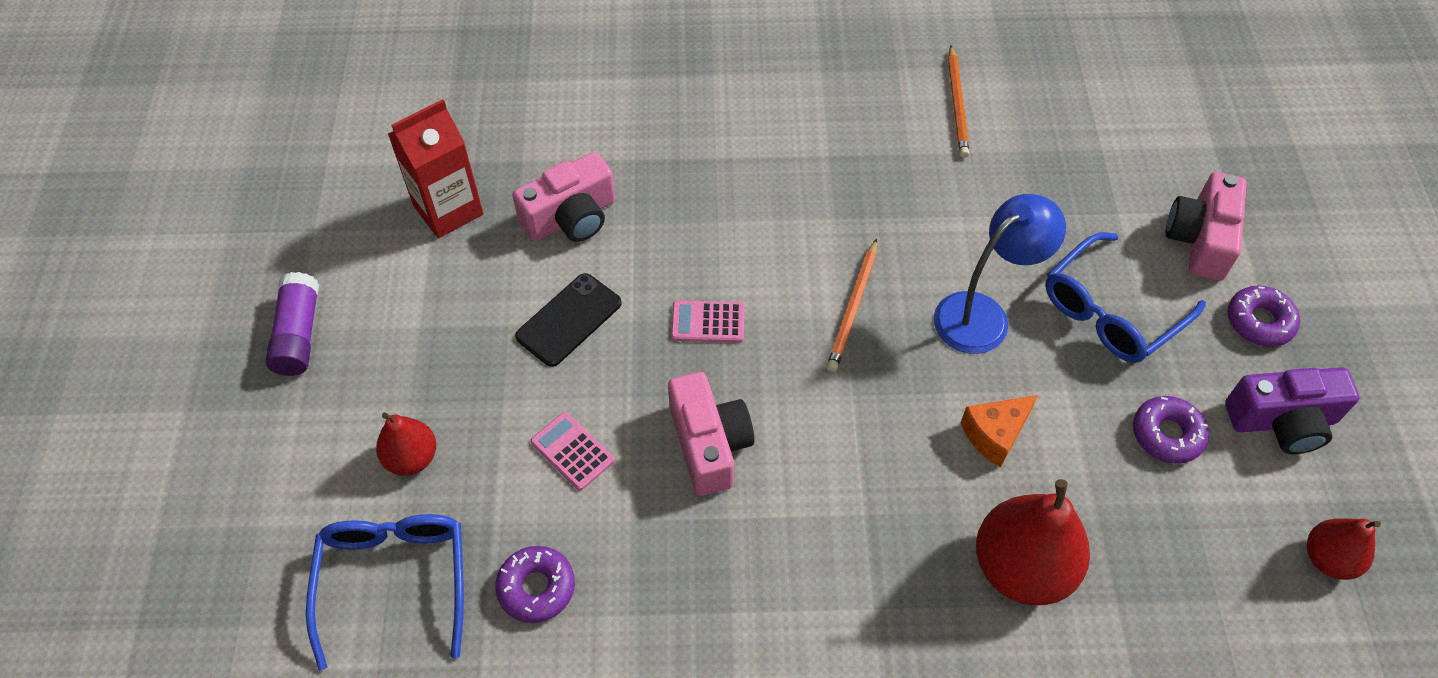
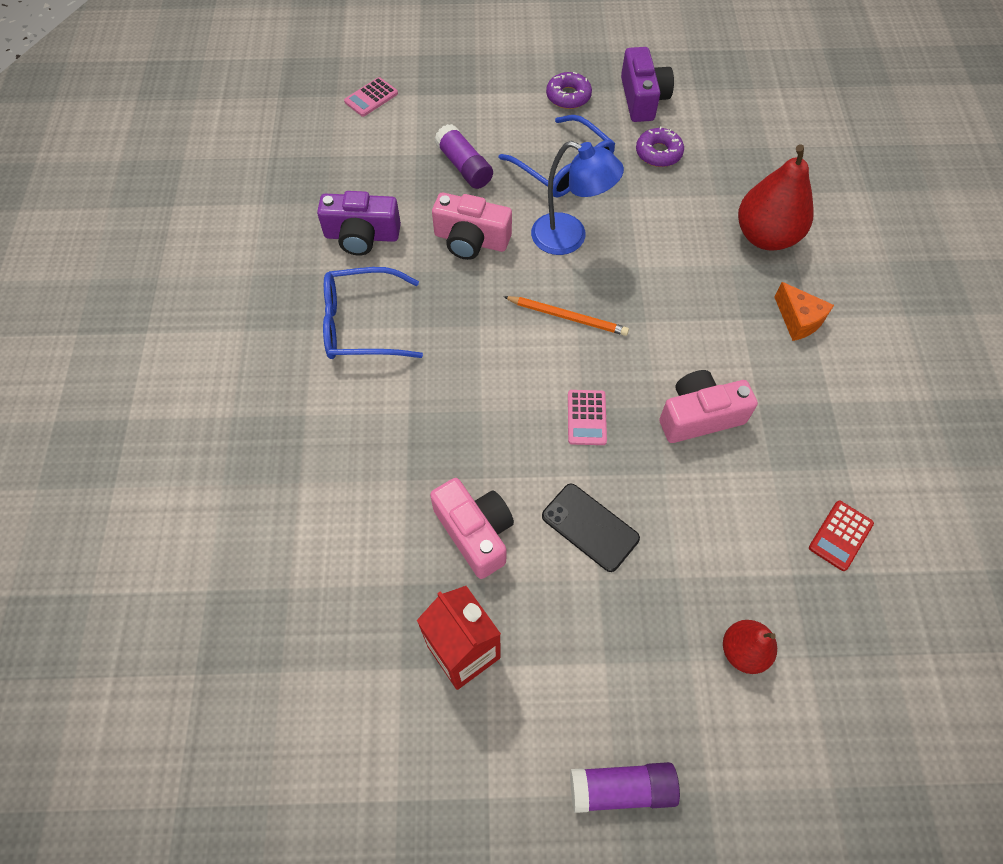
camera: 90 degrees left, 5 degrees up
blue glasses [306,514,464,671] -> blue glasses moved to [323,267,423,359]
purple donut [495,546,575,623] -> red calculator [809,501,874,571]
pink calculator [530,412,614,491] -> pink calculator moved to [344,77,398,117]
blue lamp [934,194,1066,354] -> blue lamp turned 150 degrees clockwise [531,141,624,255]
orange pencil [948,45,969,158] -> purple camera [317,191,401,256]
orange cheese [960,395,1038,467] -> orange cheese moved to [774,282,834,341]
pink camera [1166,172,1247,281] -> pink camera moved to [432,193,512,260]
red pear [1307,518,1381,580] -> none
none -> purple glue stick [435,124,493,189]

